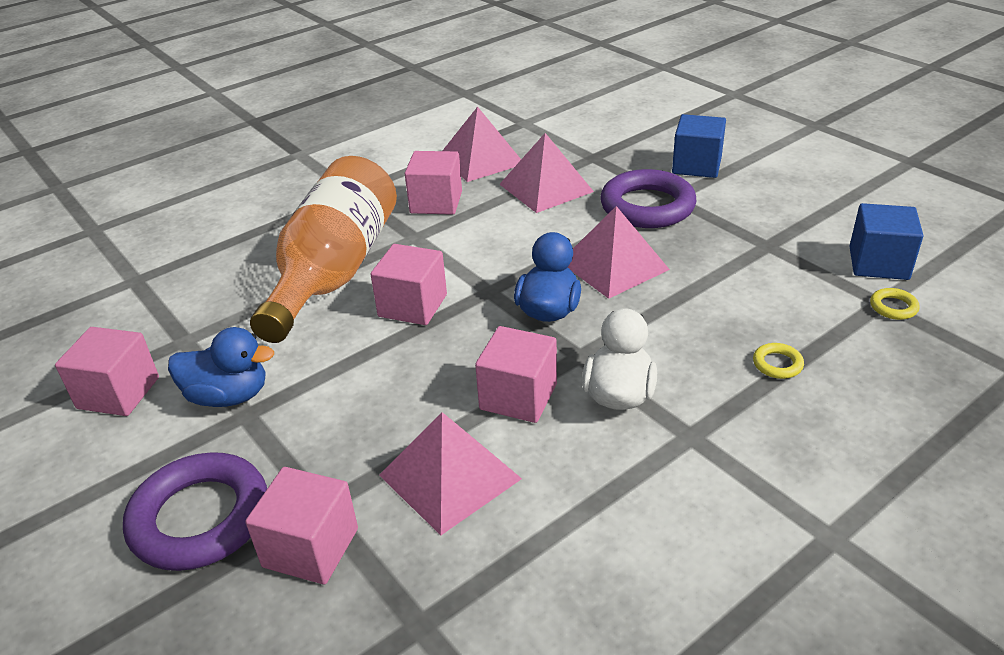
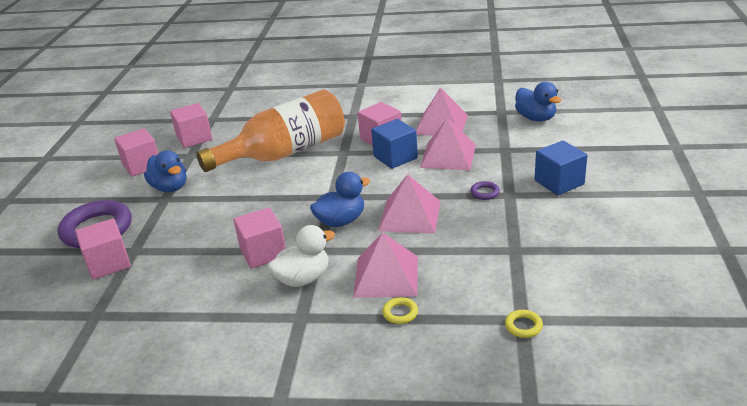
camera: 45 degrees right, 5 degrees down
pink cube [370,244,447,325] -> pink cube moved to [170,103,212,148]
pink pyramid [379,412,522,535] -> pink pyramid moved to [353,232,418,298]
purple ring [600,169,697,228] -> purple ring [470,181,500,200], size x0.41
blue cube [850,203,923,280] -> blue cube moved to [371,119,418,169]
none -> blue duck [515,82,562,122]

